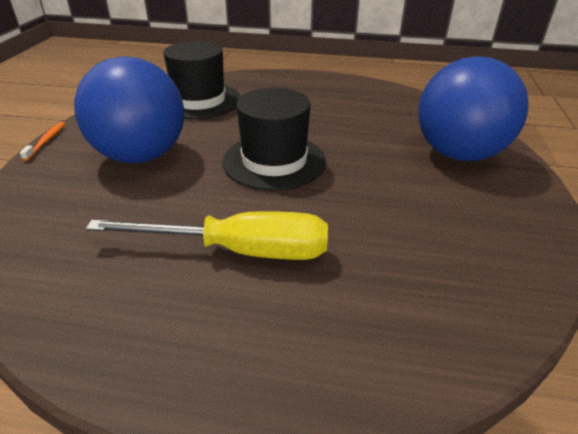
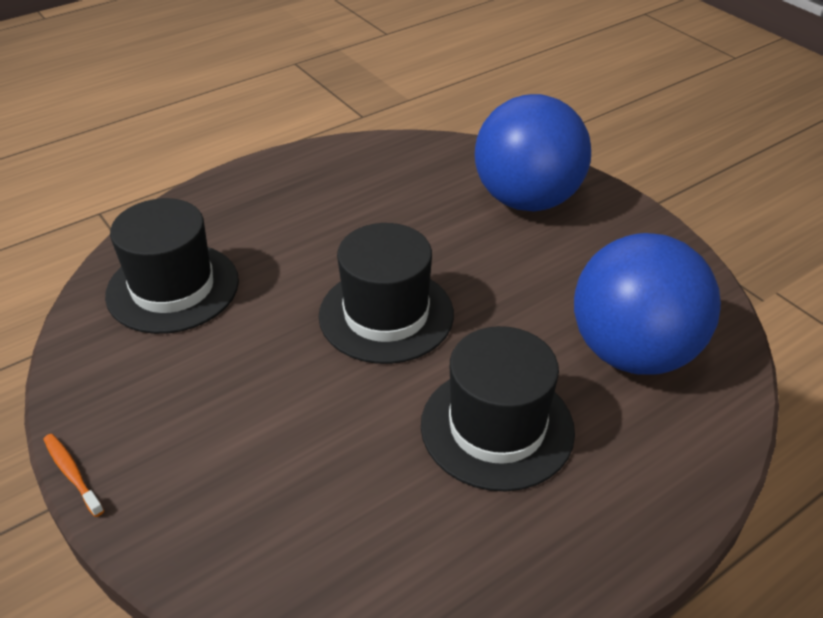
camera: 45 degrees left, 5 degrees up
blue ball [74,56,184,163] -> blue ball moved to [574,233,721,375]
yellow screwdriver [86,211,328,260] -> black hat [421,326,575,491]

